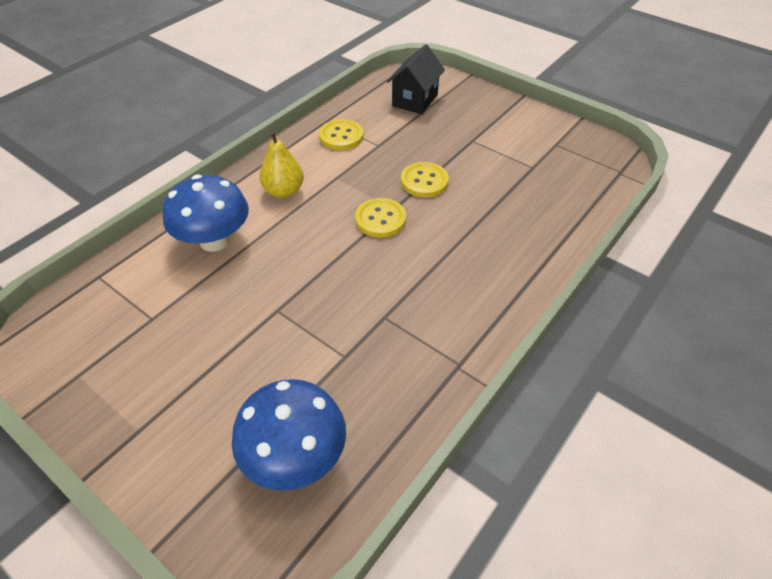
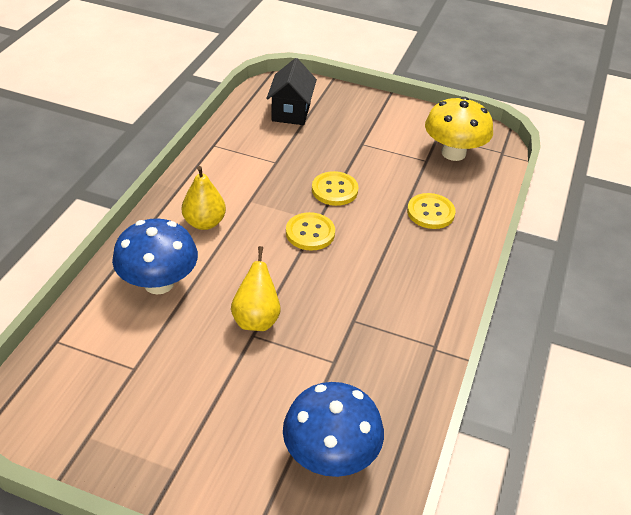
camera: 20 degrees left, 5 degrees down
yellow button [319,119,363,150] -> yellow button moved to [407,193,456,229]
none -> yellow pear [231,246,281,331]
none -> yellow mushroom [425,97,493,161]

